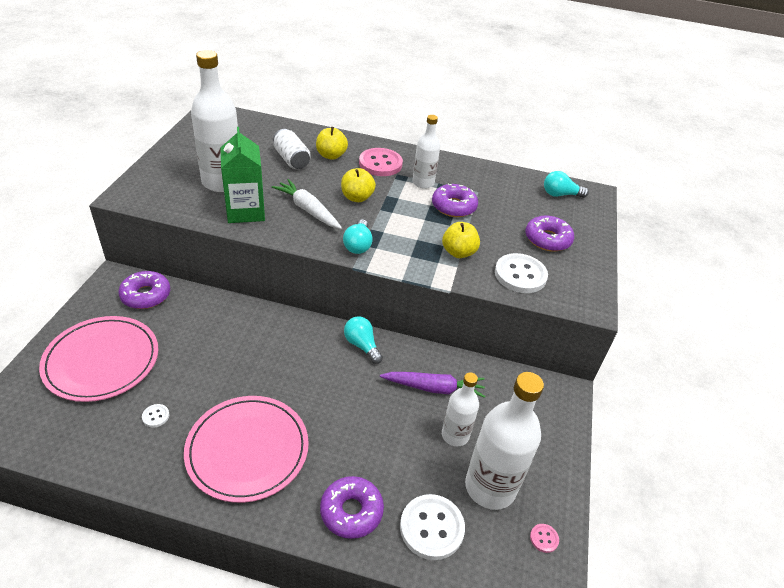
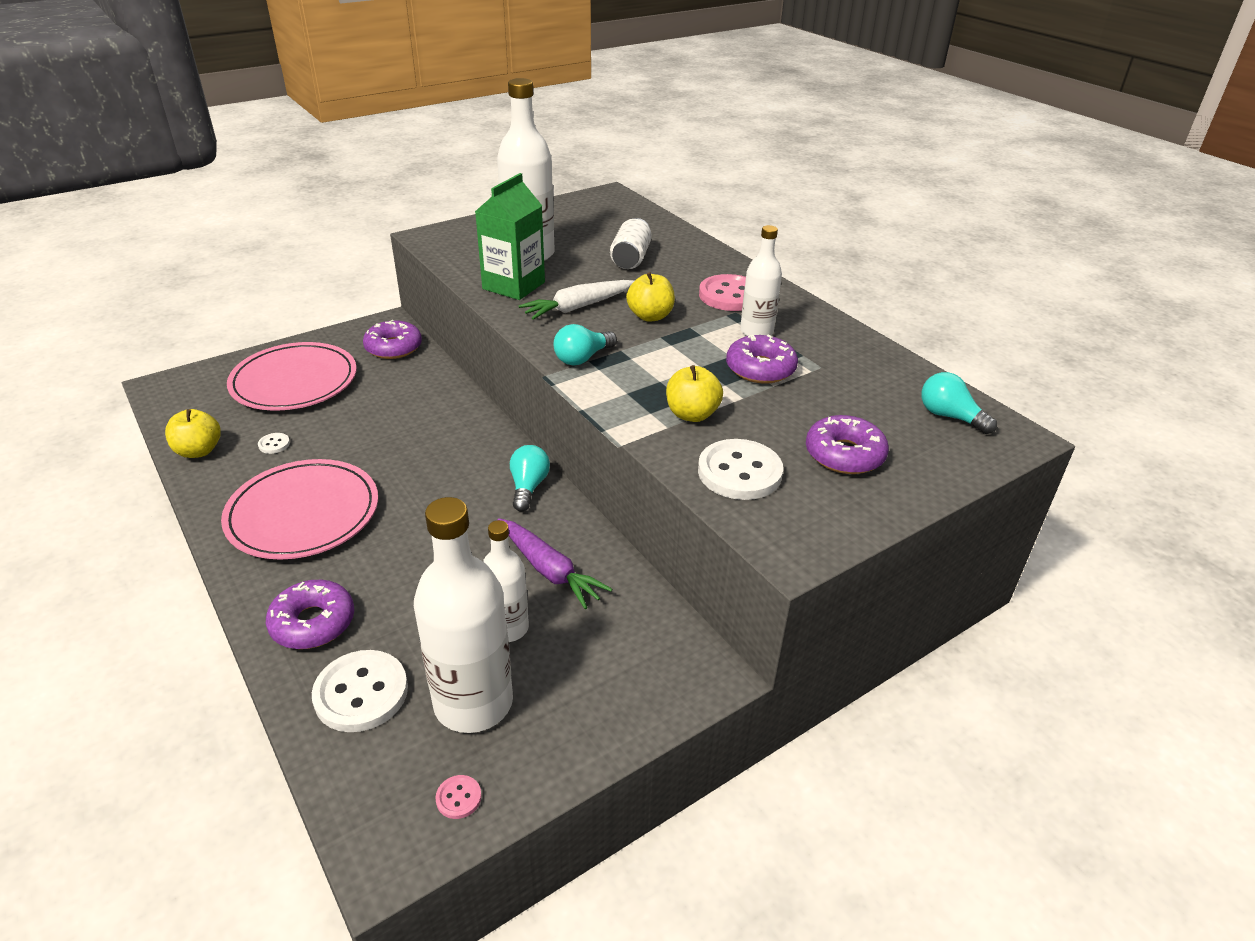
camera: 45 degrees right, 5 degrees down
white carrot [272,179,342,229] -> white carrot turned 120 degrees counterclockwise [518,280,635,320]
yellow apple [316,127,348,160] -> yellow apple moved to [165,409,221,458]

